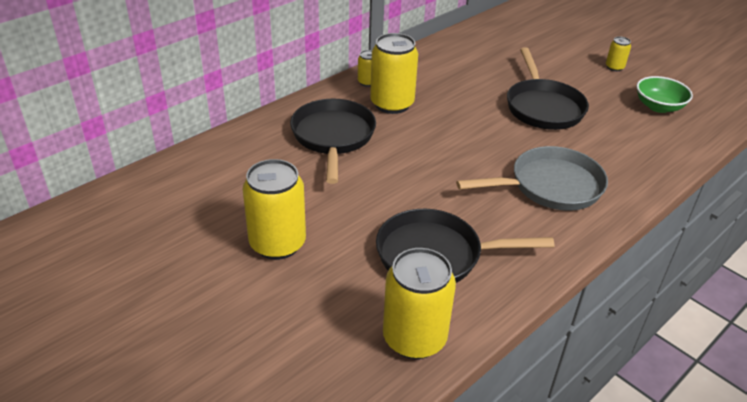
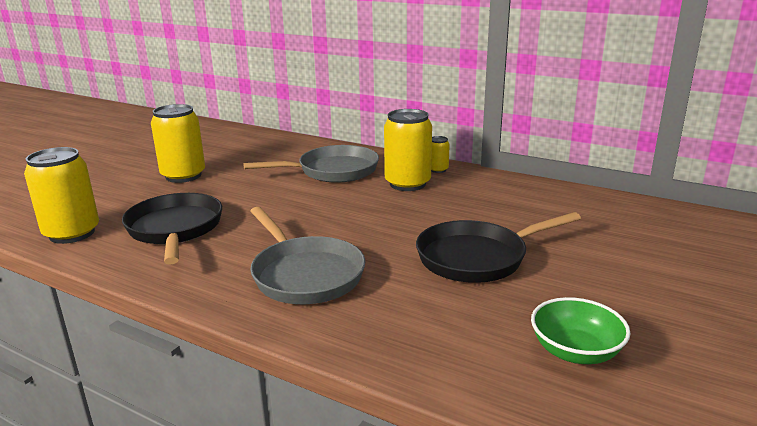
camera: 75 degrees right, 15 degrees down
black pan [290,99,376,184] -> grey pan [243,145,379,183]
yellow can [606,37,631,71] -> none

